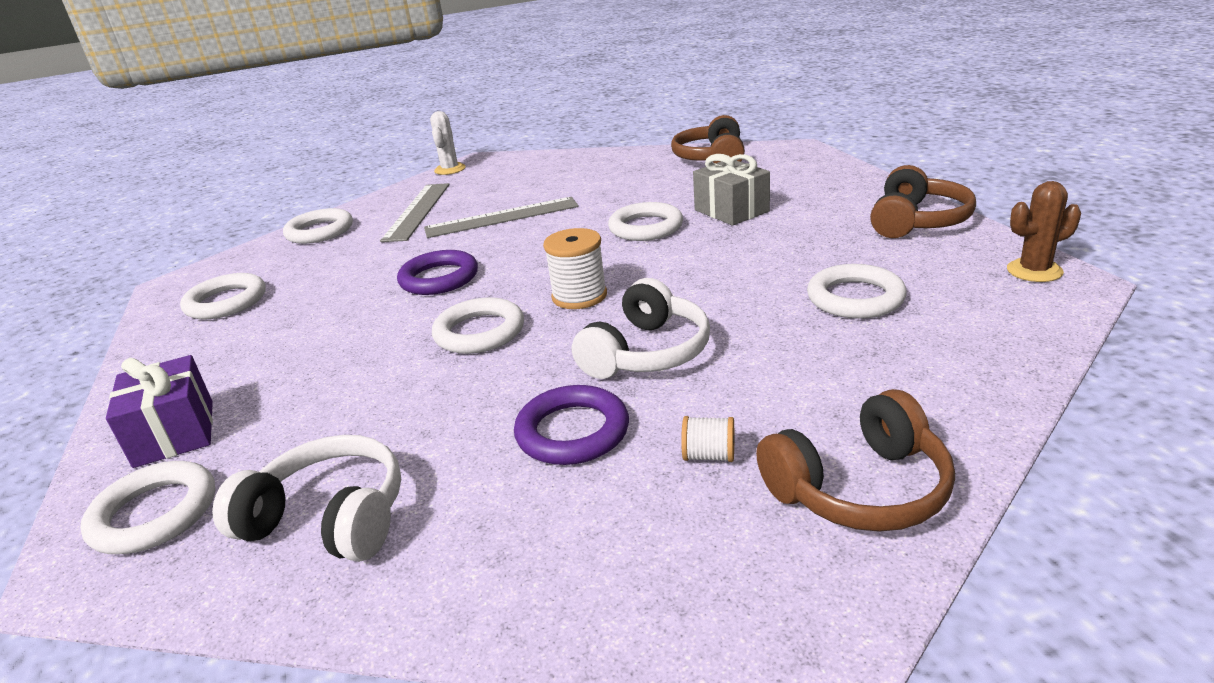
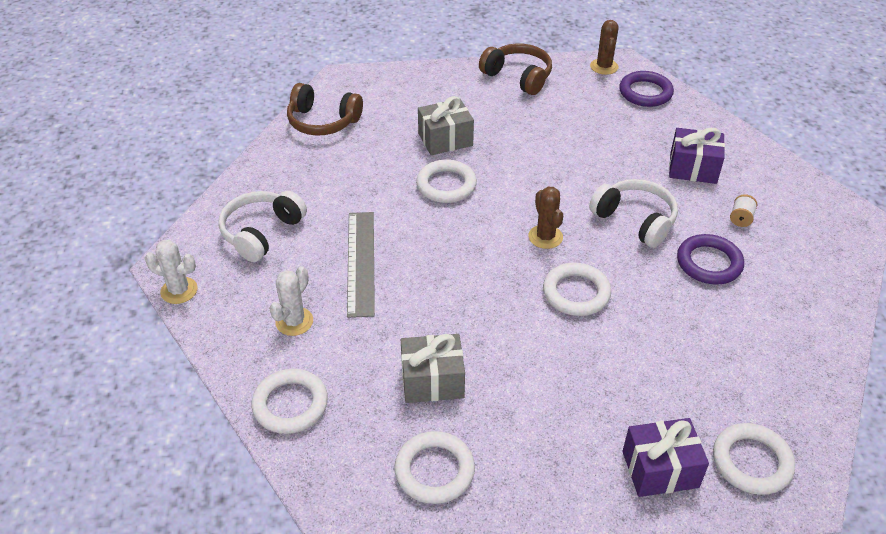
camera: 80 degrees left, 15 degrees up
white headphones [212,435,401,562] -> white headphones moved to [218,191,307,262]
grey ruler [380,183,450,242] -> white cactus [269,266,313,336]
purple ring [397,250,478,295] -> purple ring moved to [619,71,674,107]
white spool [543,228,607,309] -> brown cactus [529,187,563,249]
brown headphones [756,389,955,532] -> none
white ring [807,264,907,319] -> none
none -> grey gift [401,334,465,403]
none -> purple gift [669,128,725,184]

